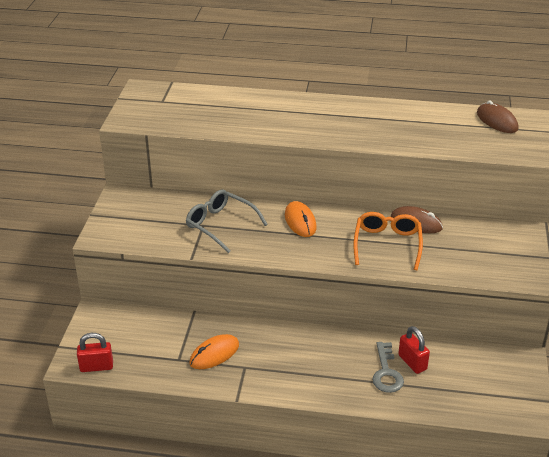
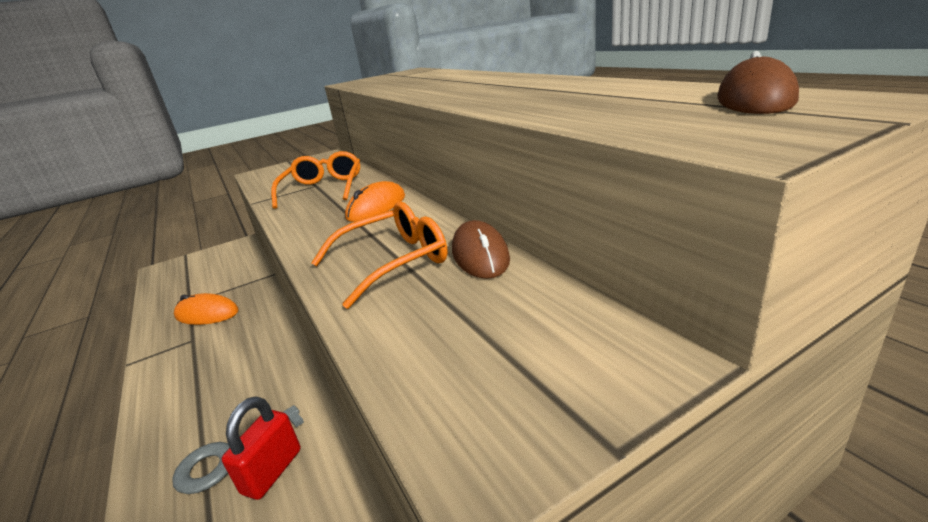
camera: 55 degrees right, 10 degrees down
red padlock [77,333,113,372] -> none
grey glasses [186,189,268,253] -> orange glasses [271,151,360,209]

